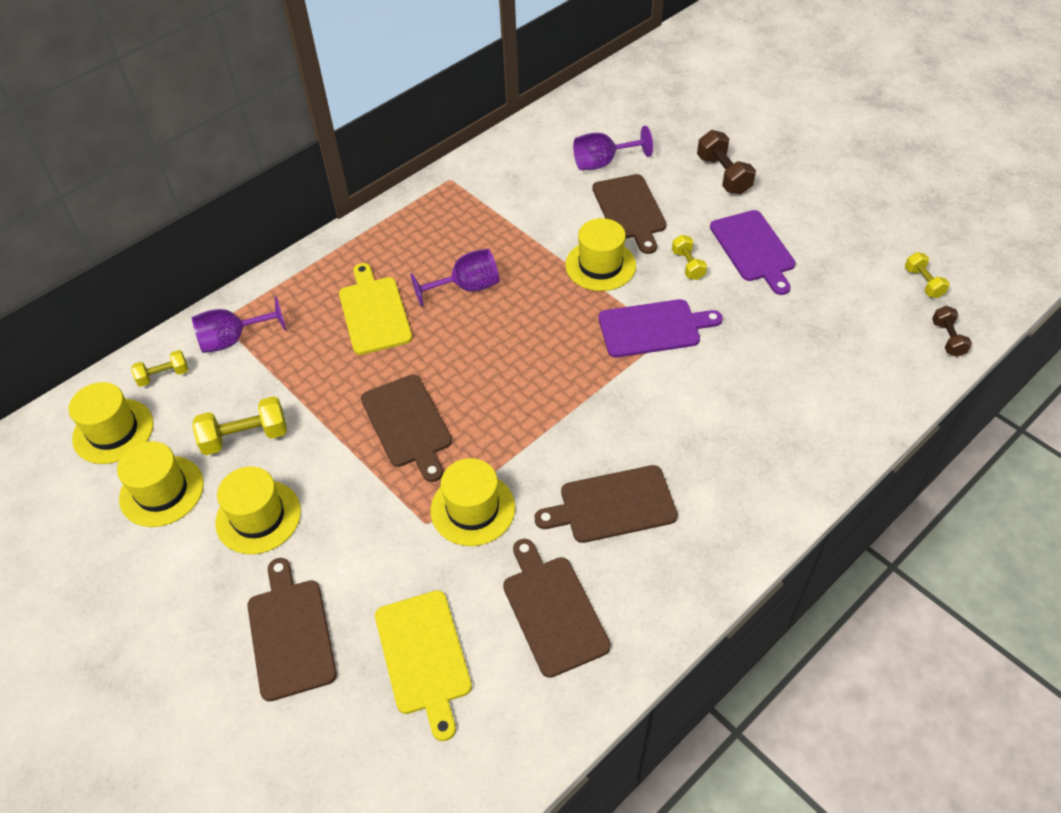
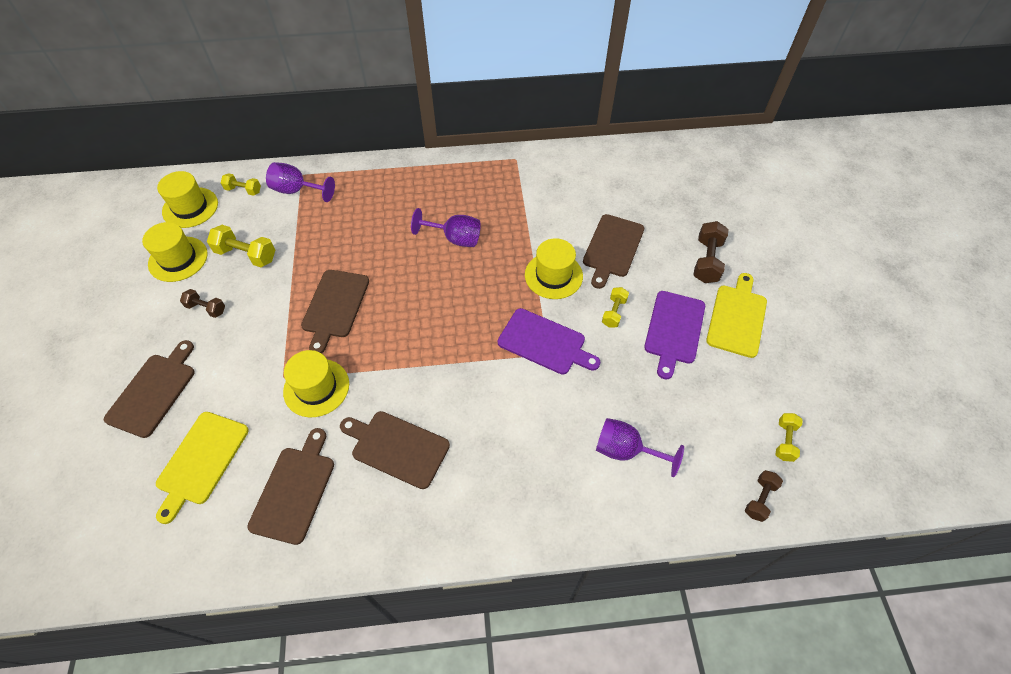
camera: 35 degrees right, 5 degrees up
yellow hat [215,467,301,554] -> brown dumbbell [180,289,225,318]
yellow cutting board [339,263,412,355] -> yellow cutting board moved to [706,273,767,358]
purple goblet [573,126,653,170] -> purple goblet moved to [596,418,684,478]

